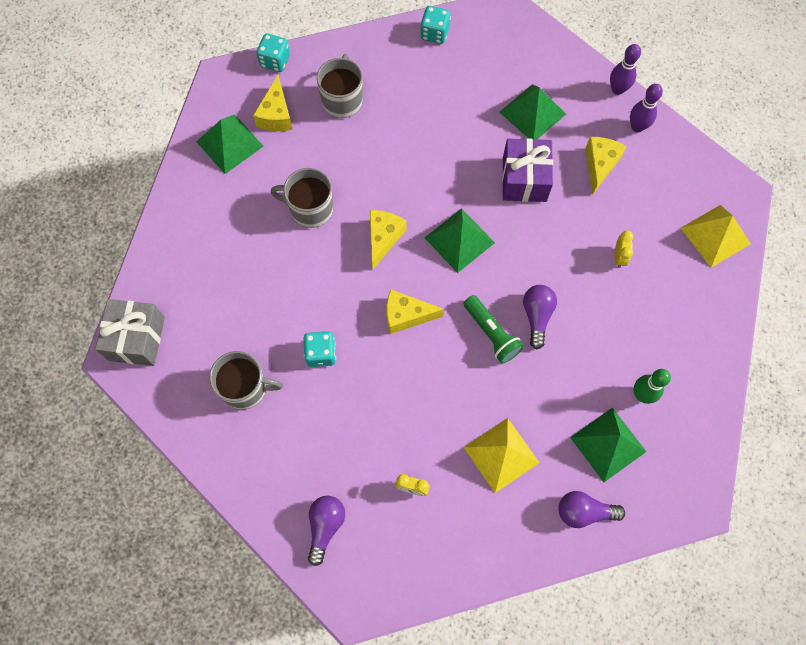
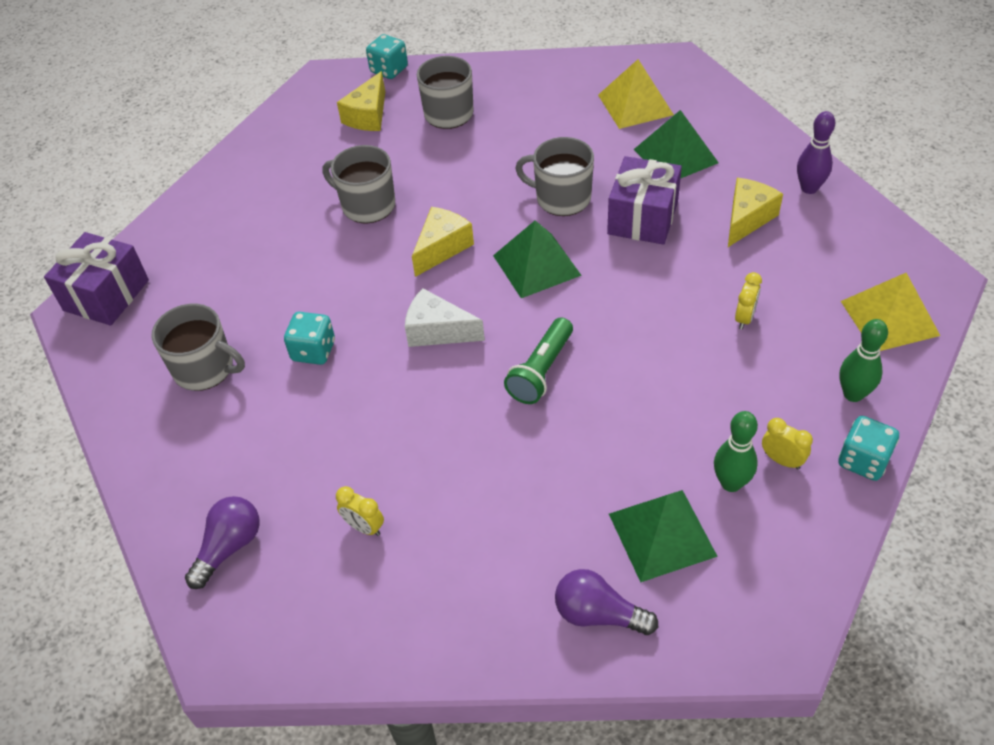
camera: 20 degrees right, 20 degrees down
grey gift [95,299,165,366] -> purple gift [44,232,149,326]
green pyramid [196,114,263,174] -> none
yellow cheese [386,289,444,334] -> white cheese [405,288,485,347]
turquoise dice [420,6,451,44] -> turquoise dice moved to [838,416,899,481]
green flashlight [463,295,524,364] -> green flashlight turned 45 degrees clockwise [504,317,573,404]
yellow pyramid [463,418,539,493] -> yellow pyramid moved to [598,59,674,129]
purple light bulb [523,285,557,349] -> none
purple bowling pin [610,44,641,95] -> none
none -> grey mug [515,137,594,216]
none -> yellow clock [762,418,813,470]
none -> green bowling pin [839,319,888,402]

